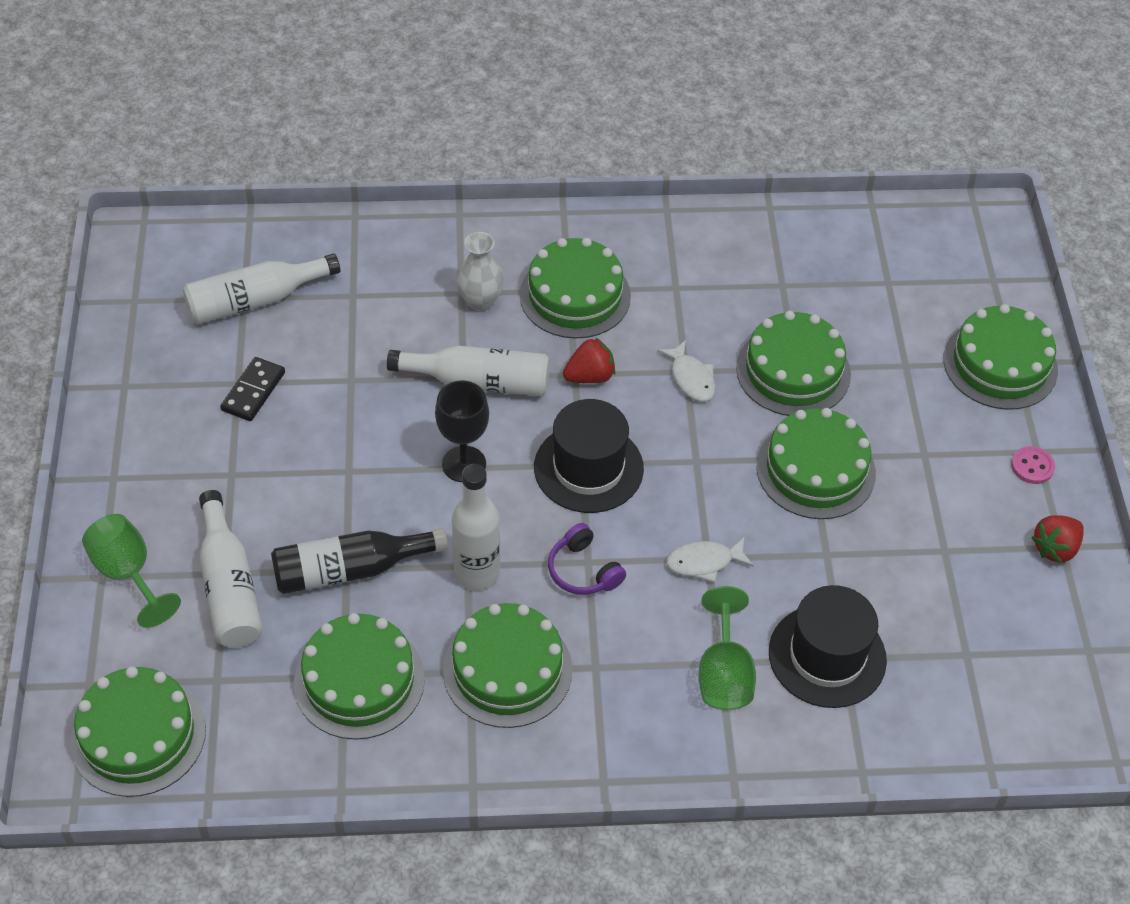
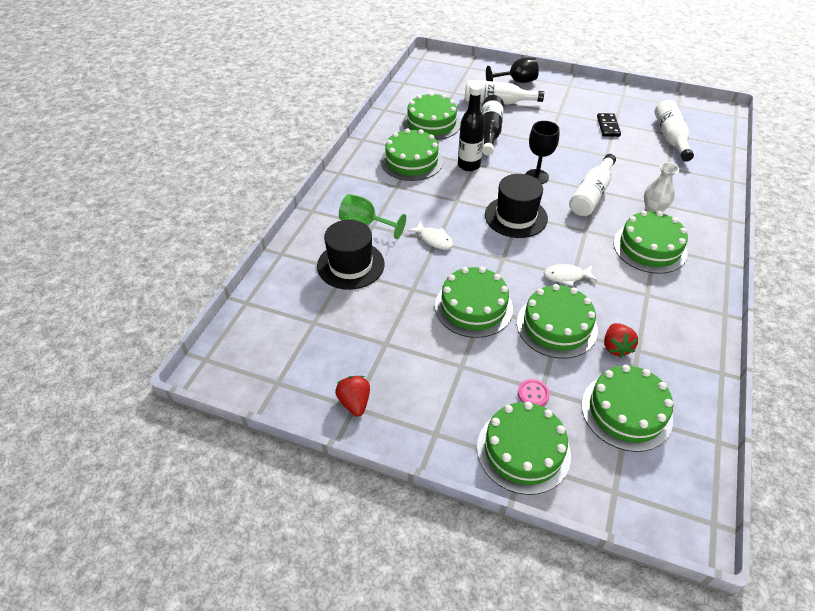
camera: 115 degrees right, 5 degrees down
green cake [70,666,206,797] -> green cake moved to [581,365,673,452]
green goblet [82,514,181,628] -> black goblet [486,57,539,83]
black domino [220,357,285,421] -> black domino turned 45 degrees clockwise [597,113,621,137]
white bottle [452,464,500,590] -> black bottle [458,83,485,171]
purple headphones [548,523,626,595] -> none
red strawberry [563,337,615,383] -> red strawberry moved to [604,323,638,358]
white fish [666,537,754,583] -> white fish turned 120 degrees clockwise [408,221,453,249]
pink button [1011,446,1055,484] -> pink button moved to [518,379,550,406]

